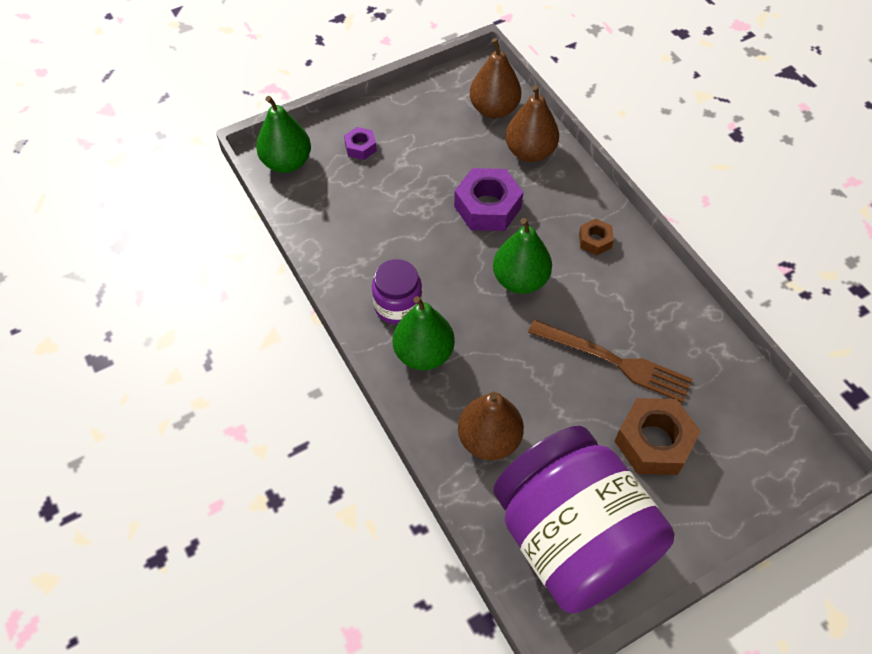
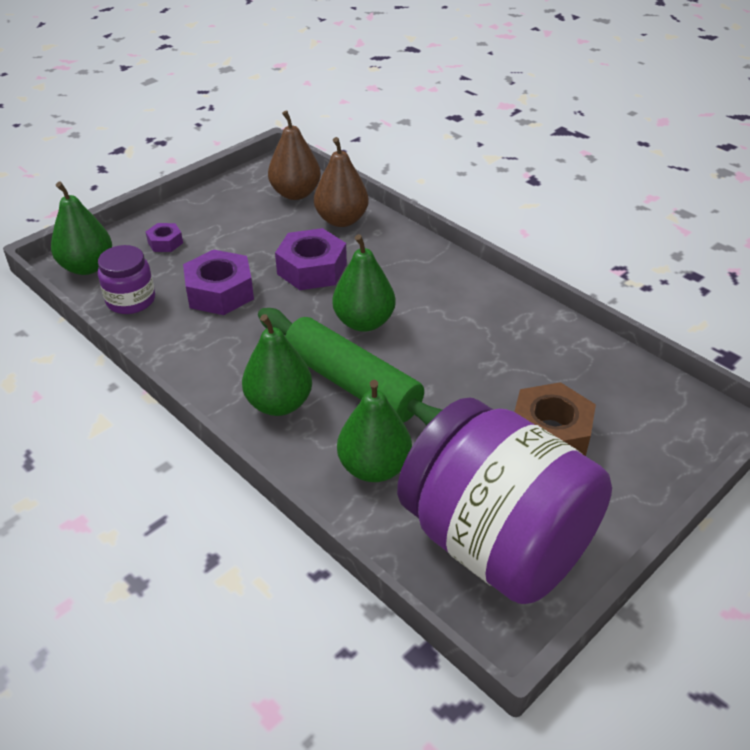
camera: 15 degrees left, 15 degrees down
purple jar [372,259,422,324] -> purple jar moved to [98,245,155,314]
brown pear [458,392,524,460] -> green pear [337,380,412,482]
brown fork [528,319,693,403] -> none
brown nut [579,219,614,255] -> none
none -> purple nut [183,249,254,315]
none -> green rolling pin [258,308,442,425]

